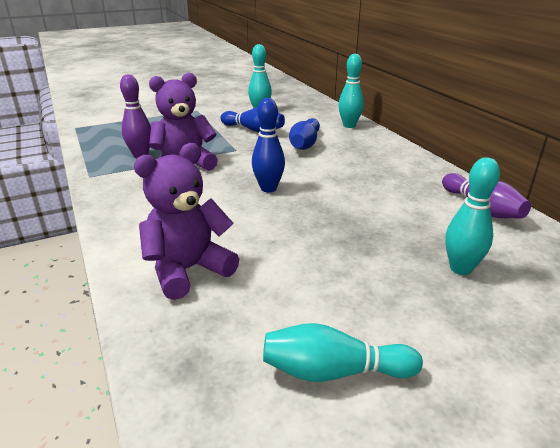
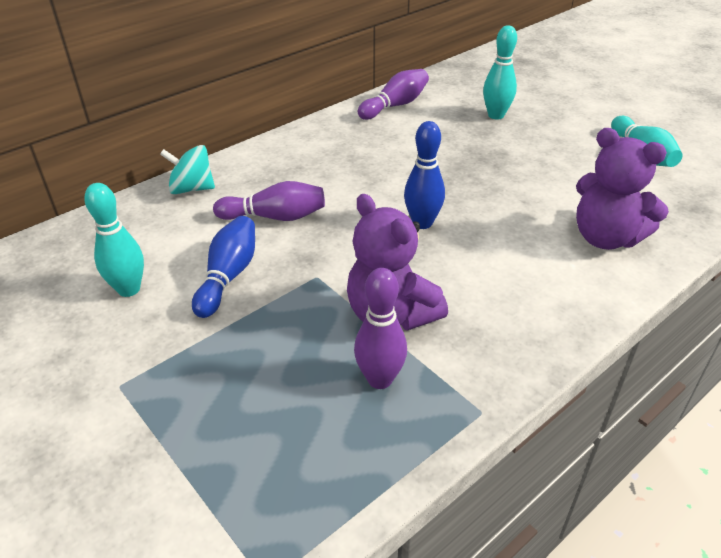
camera: 105 degrees left, 10 degrees up
blue bowling pin [289,118,320,150] -> purple bowling pin [213,181,325,221]
turquoise bowling pin [338,54,364,128] -> turquoise spinning top [160,145,215,194]

